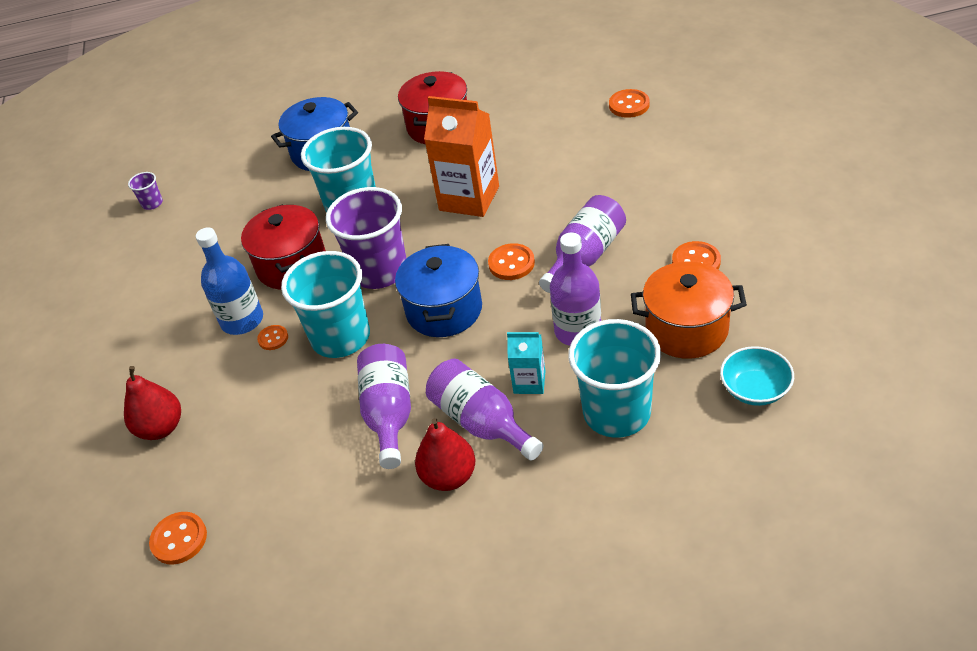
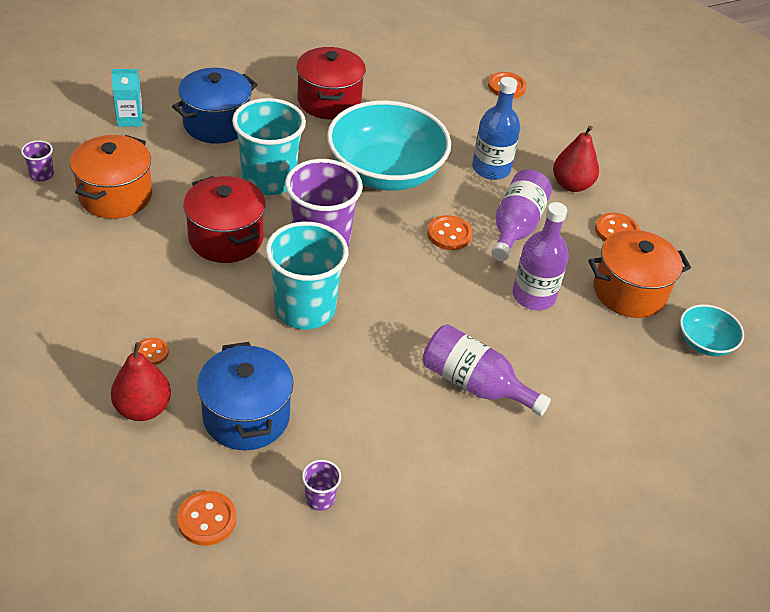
camera: 25 degrees left, 0 degrees up
blue bottle [196,227,263,335] -> blue bottle moved to [472,77,520,180]
orange button [257,325,288,350] -> orange button moved to [138,338,169,365]
purple bottle [357,344,411,469] -> none
blue pot [395,244,482,337] -> blue pot moved to [197,342,293,450]
red pear [415,418,475,491] -> red pear moved to [553,126,599,192]
orange carton [424,96,499,217] -> turquoise bowl [327,101,451,191]
turquoise carton [507,332,545,394] -> turquoise carton moved to [111,69,143,127]
turquoise cup [568,319,661,438] -> none
none -> orange pot [70,135,152,219]
none -> purple cup [302,460,341,511]

